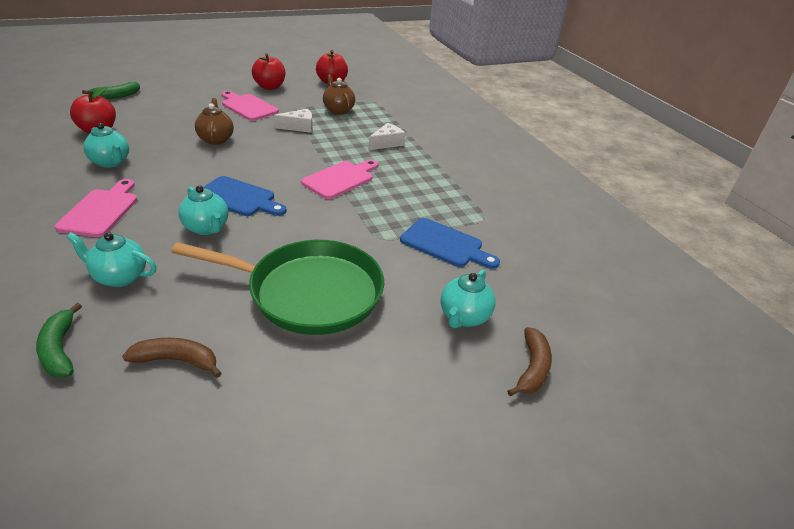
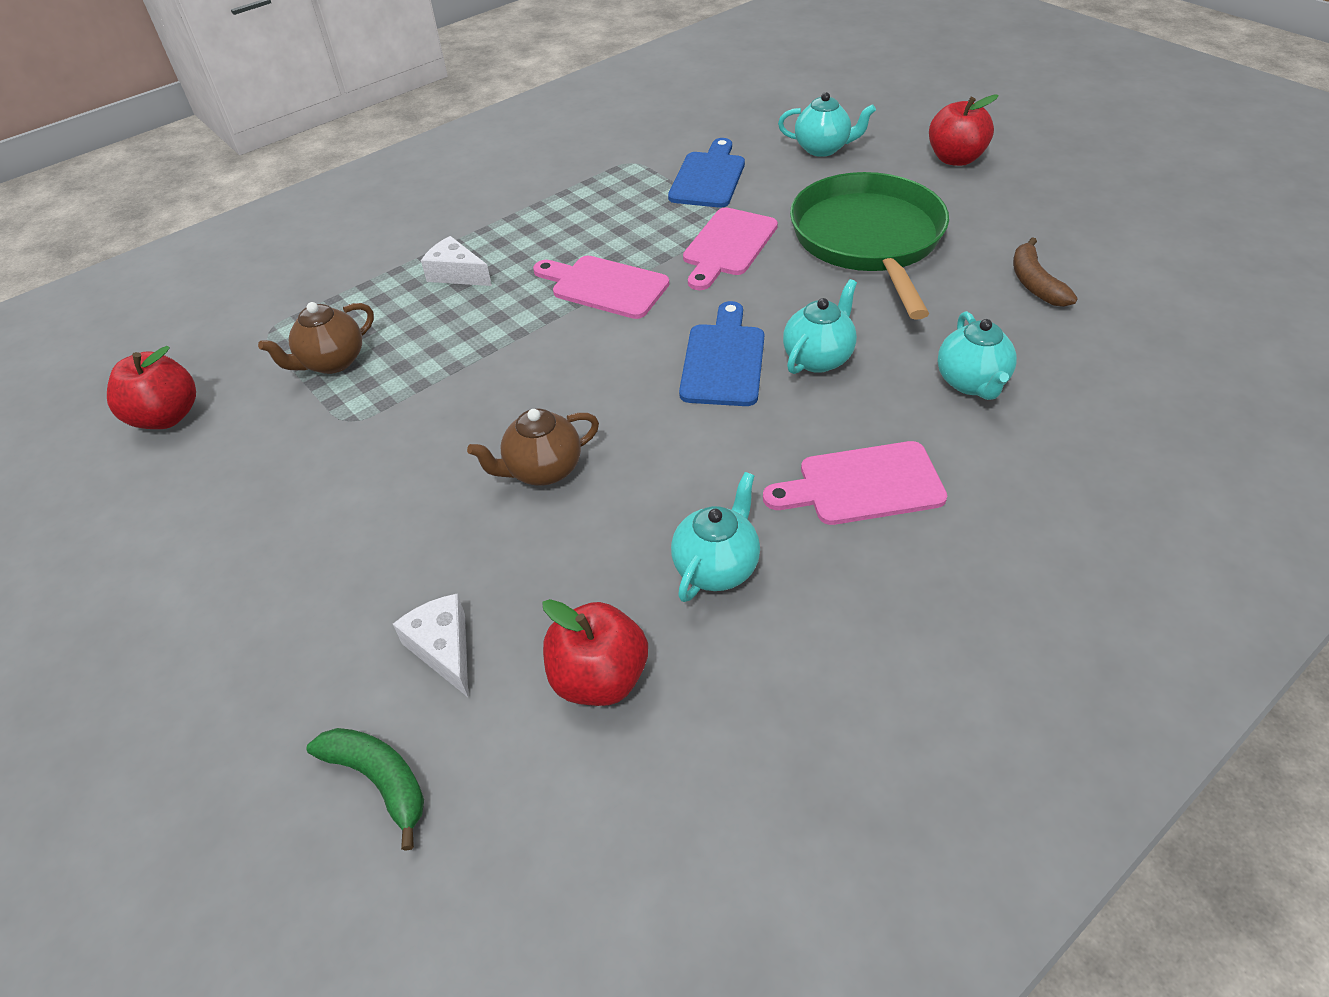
camera: 100 degrees left, 10 degrees up
green banana [36,303,82,378] -> none
pink cutting board [222,91,279,121] -> pink cutting board moved to [683,208,778,290]
red apple [252,54,285,90] -> red apple moved to [929,94,999,166]
white cheese [274,109,312,133] -> white cheese moved to [393,594,468,697]
brown banana [507,327,552,396] -> none

